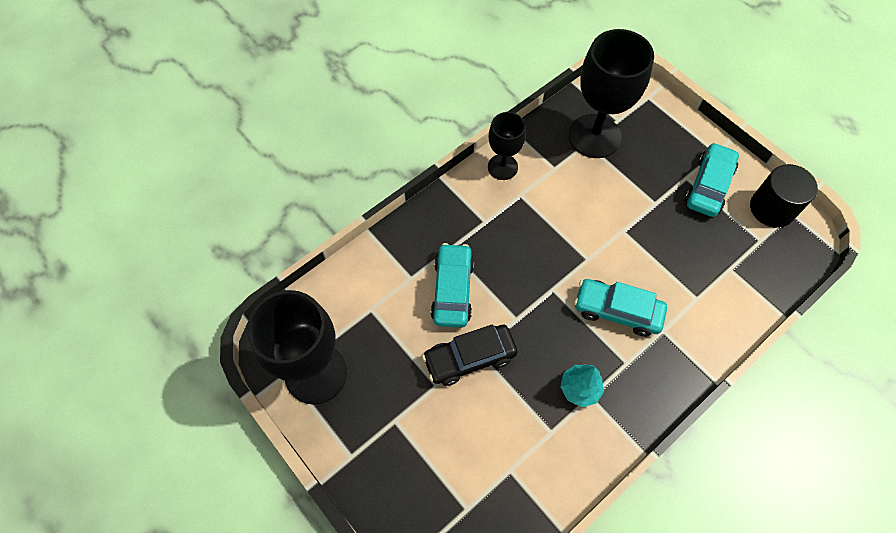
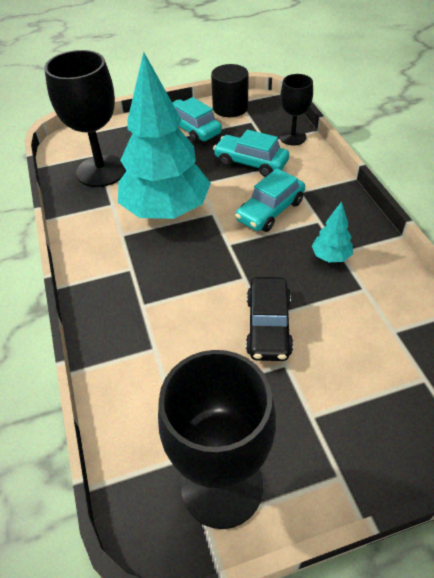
camera: 65 degrees left, 15 degrees down
turquoise car [431,243,474,328] -> turquoise car moved to [213,130,289,177]
black goblet [488,112,526,180] -> black goblet moved to [280,74,313,145]
none -> turquoise tree [118,52,211,219]

